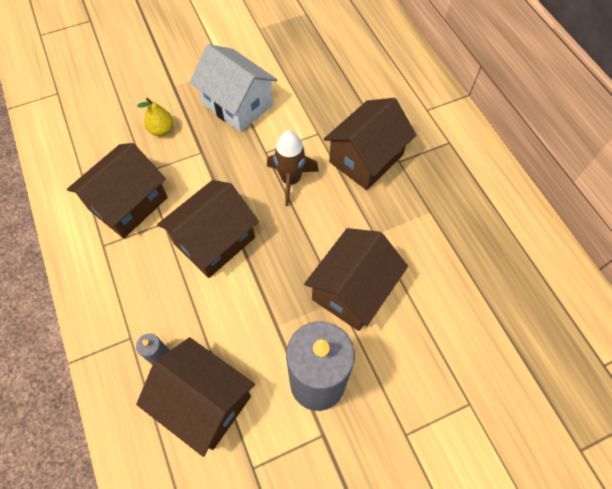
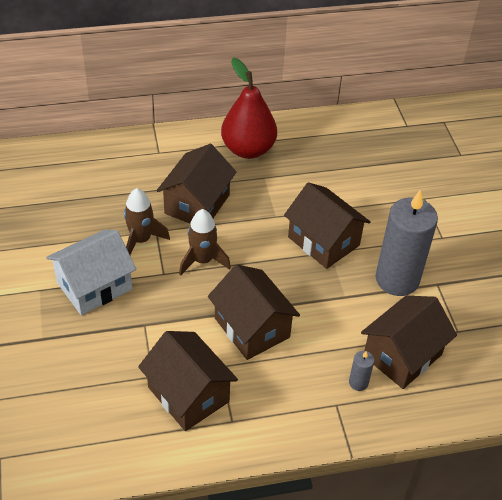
camera: 80 degrees left, 15 degrees down
yellow pear [137,98,174,136] -> none
brown house [324,98,416,190] -> brown house turned 60 degrees clockwise [157,144,237,223]
none -> brown rocket [124,188,170,255]
none -> red pear [221,58,277,159]

